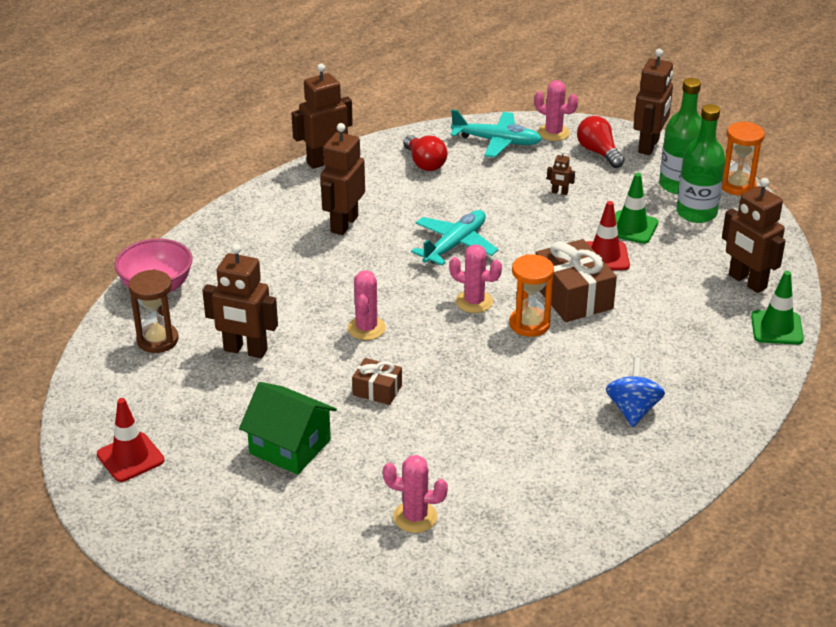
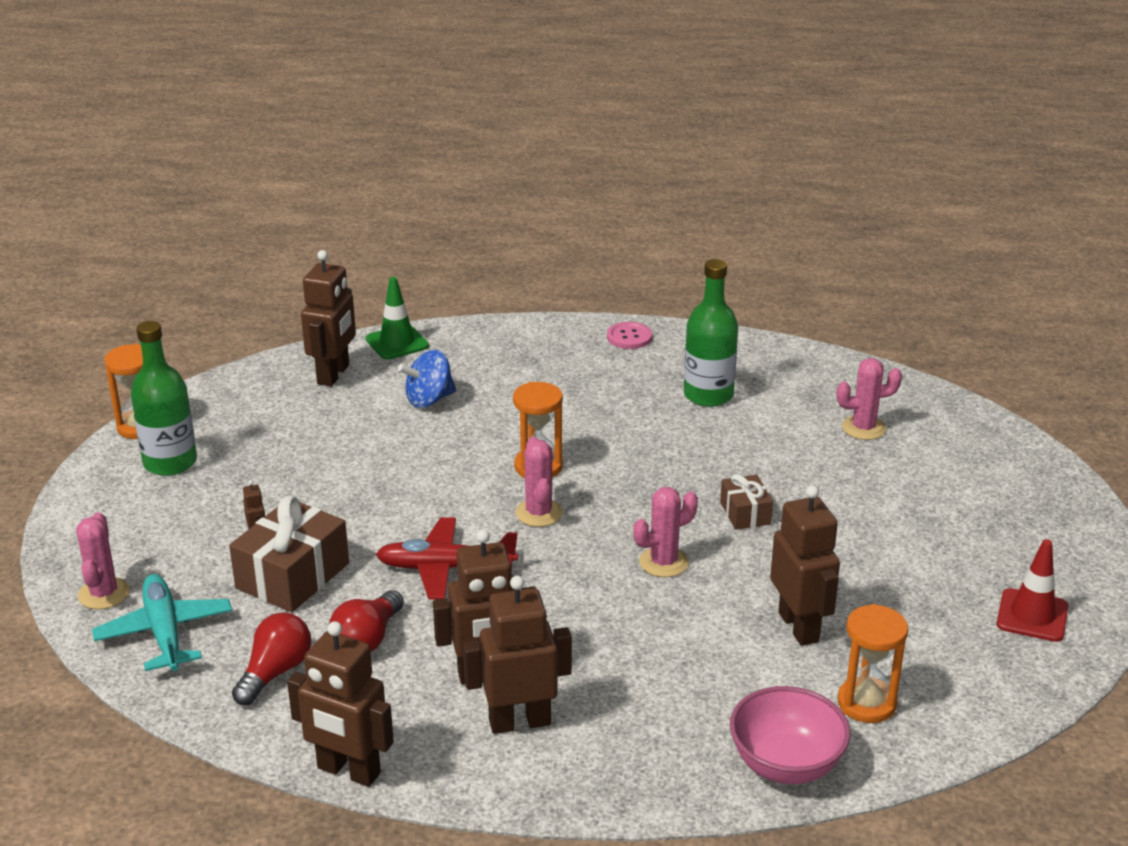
camera: 125 degrees left, 5 degrees down
brown hourglass [129,269,179,353] -> orange hourglass [838,604,908,723]
green house [239,382,337,475] -> none
pink cactus [383,455,448,533] -> pink cactus turned 75 degrees counterclockwise [837,358,902,440]
turquoise plane [411,210,498,265] -> red plane [376,517,518,599]
brown gift [535,239,617,322] -> brown gift moved to [229,496,349,612]
red light bulb [577,116,624,168] -> red light bulb moved to [329,590,404,652]
red traffic cone [586,201,630,270] -> none
blue spinning top [606,358,665,427] -> blue spinning top moved to [398,350,456,408]
green traffic cone [615,173,658,244] -> none
brown robot [633,49,673,155] -> brown robot moved to [463,576,572,734]
green bottle [676,104,726,223] -> green bottle moved to [684,259,738,407]
none -> pink button [607,322,652,349]

